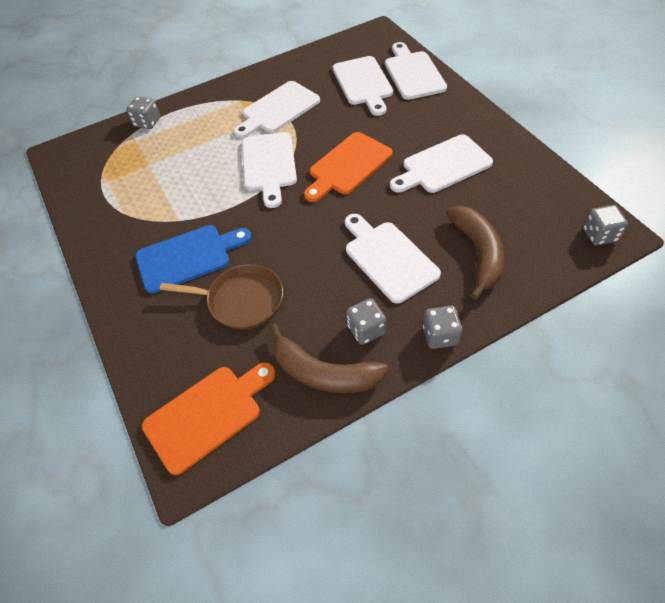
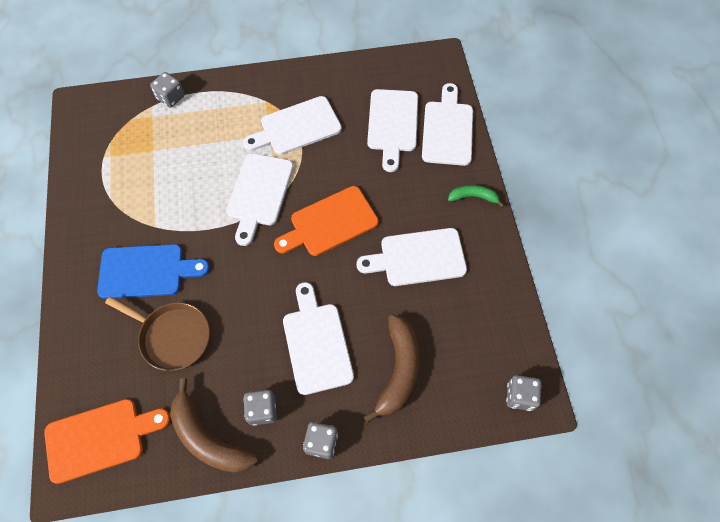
camera: 15 degrees right, 10 degrees up
none -> green banana [448,185,504,207]

